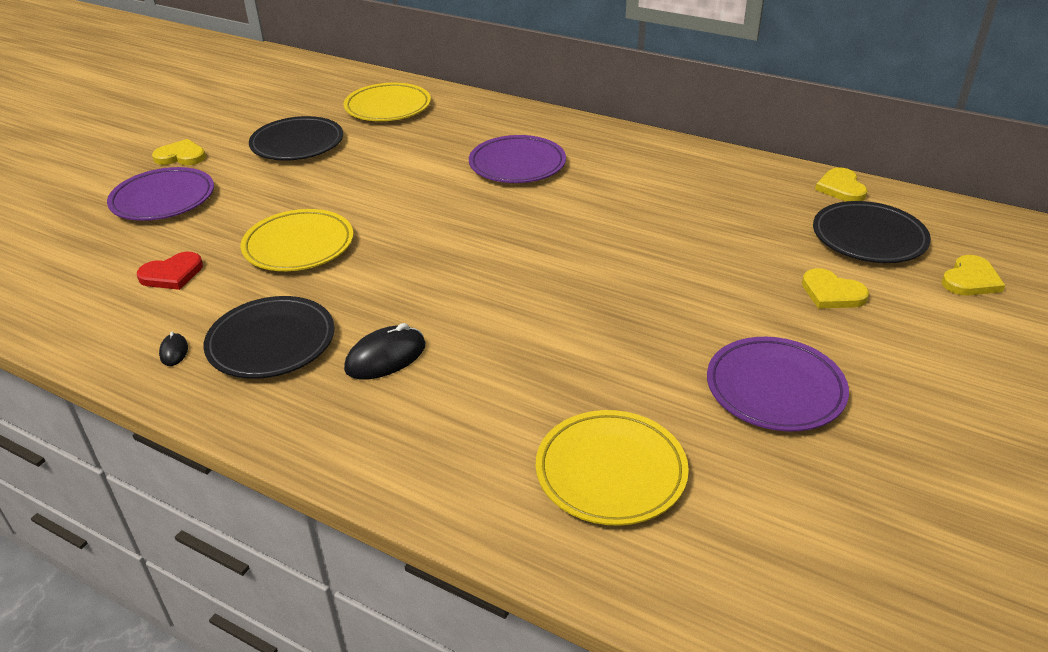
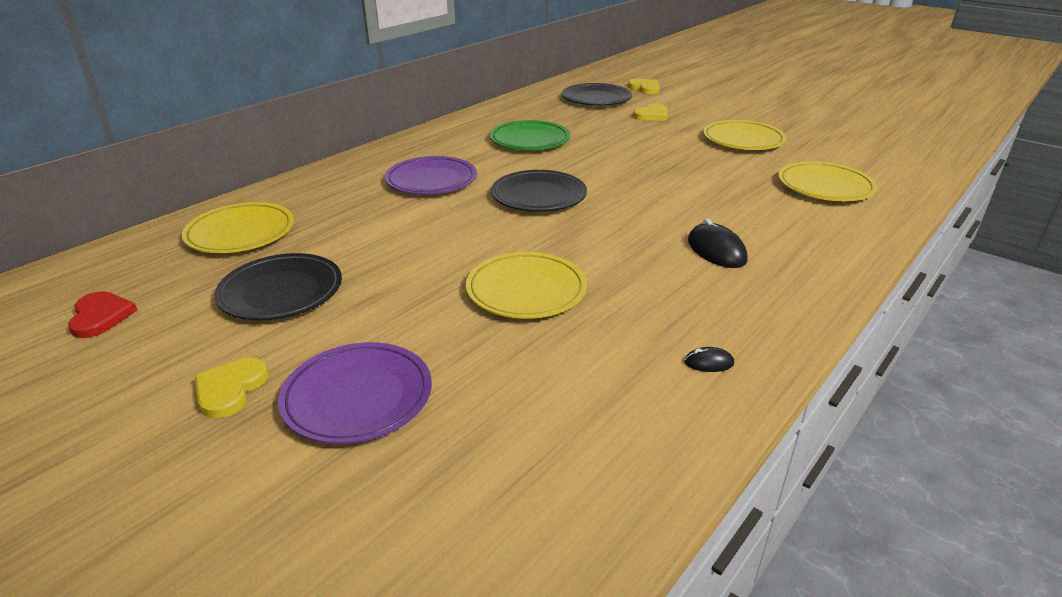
camera: 80 degrees left, 5 degrees down
red heart [137,252,203,290] -> red heart moved to [68,291,138,338]
black plate [204,296,335,379] -> black plate moved to [491,170,587,212]
purple plate [707,337,849,432] -> yellow plate [703,120,787,150]
yellow heart [815,168,867,201] -> none
none -> green plate [490,120,570,150]

